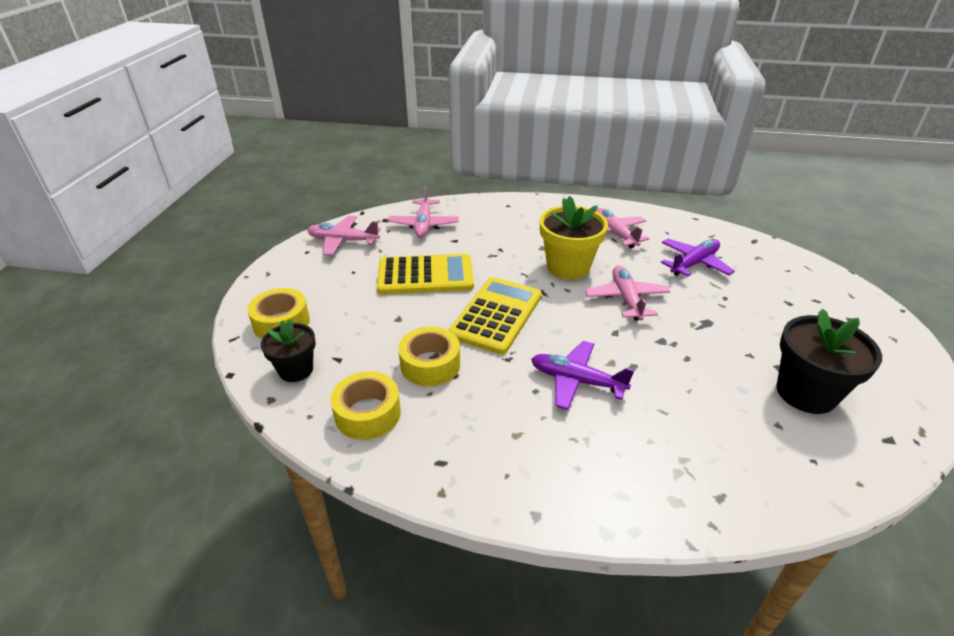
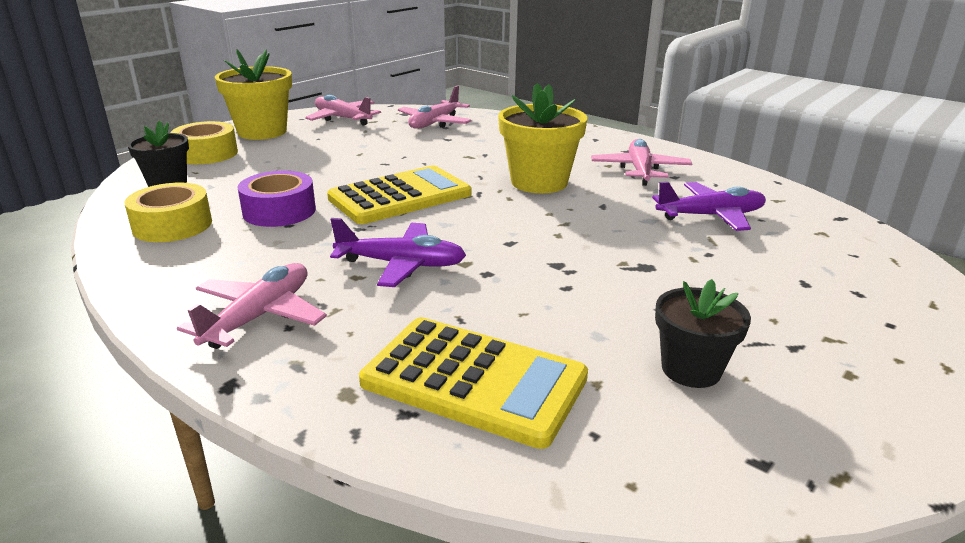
camera: 30 degrees right, 10 degrees down
yellow calculator [377,254,474,294] -> yellow calculator moved to [359,317,588,449]
yellow tape [398,326,460,387] -> purple tape [237,171,316,227]
purple plane [531,341,634,410] -> purple plane turned 135 degrees clockwise [330,218,466,287]
pink plane [585,265,670,321] -> pink plane moved to [177,263,327,349]
black flower pot [777,309,882,414] -> black flower pot [655,279,751,388], size x0.63
none -> yellow flower pot [215,49,292,140]

